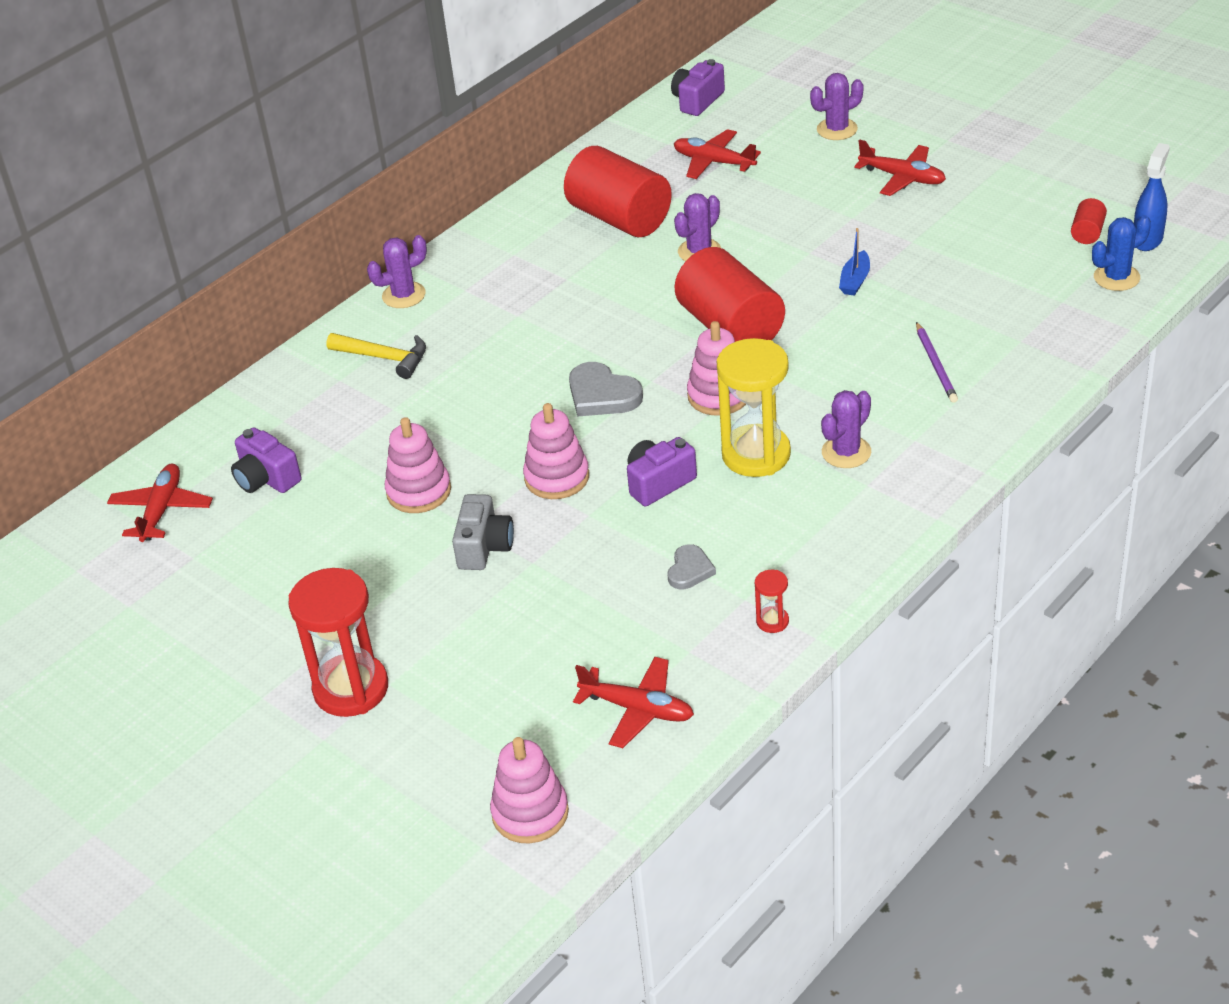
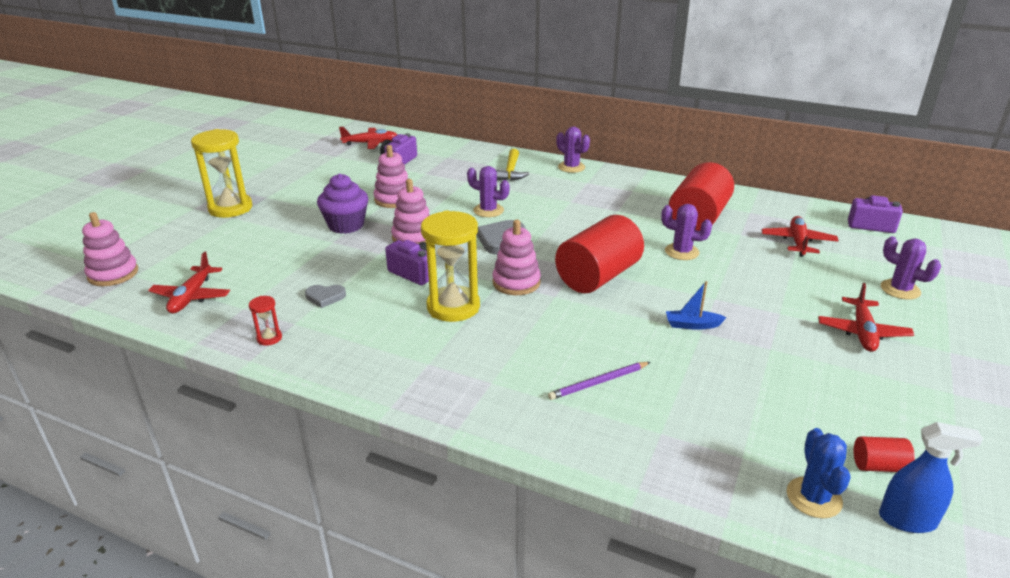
camera: 70 degrees right, 10 degrees down
red hourglass [288,568,388,717] -> yellow hourglass [191,129,252,218]
grey camera [452,494,514,570] -> purple cupcake [317,173,368,234]
purple cactus [821,390,871,468] -> purple cactus moved to [467,166,510,217]
blue cactus [1092,215,1151,291] -> blue cactus turned 45 degrees clockwise [787,428,851,518]

